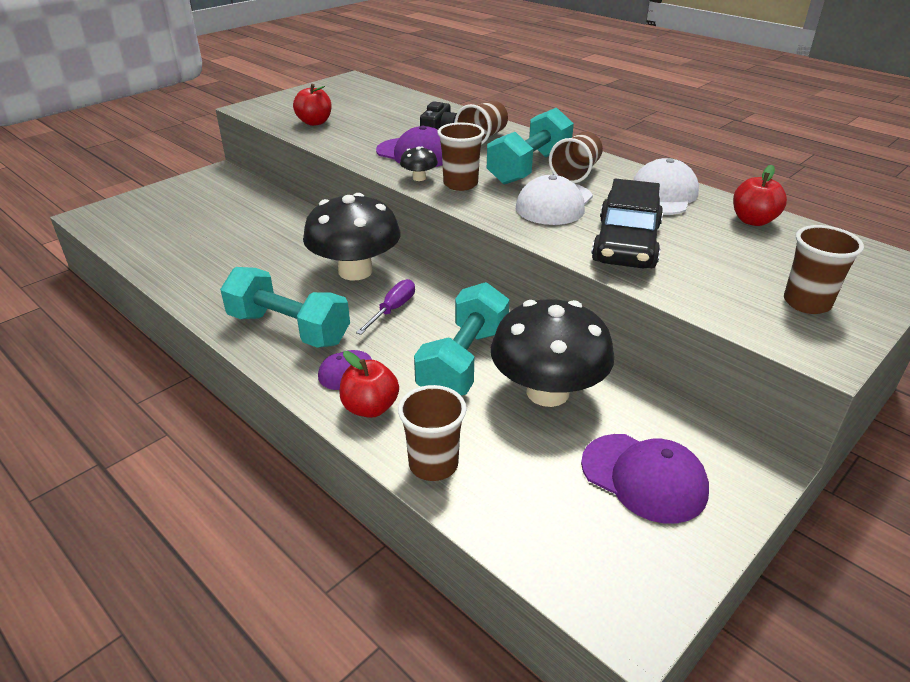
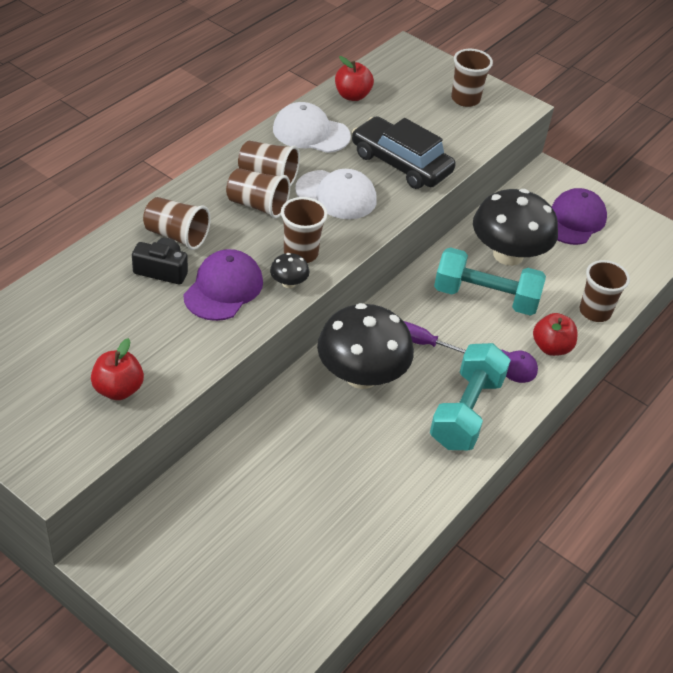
camera: 100 degrees left, 10 degrees up
turquoise dumbbell [487,107,574,185] -> brown cup [226,168,290,218]
black car [591,178,663,269] -> black car turned 150 degrees counterclockwise [352,116,456,189]

